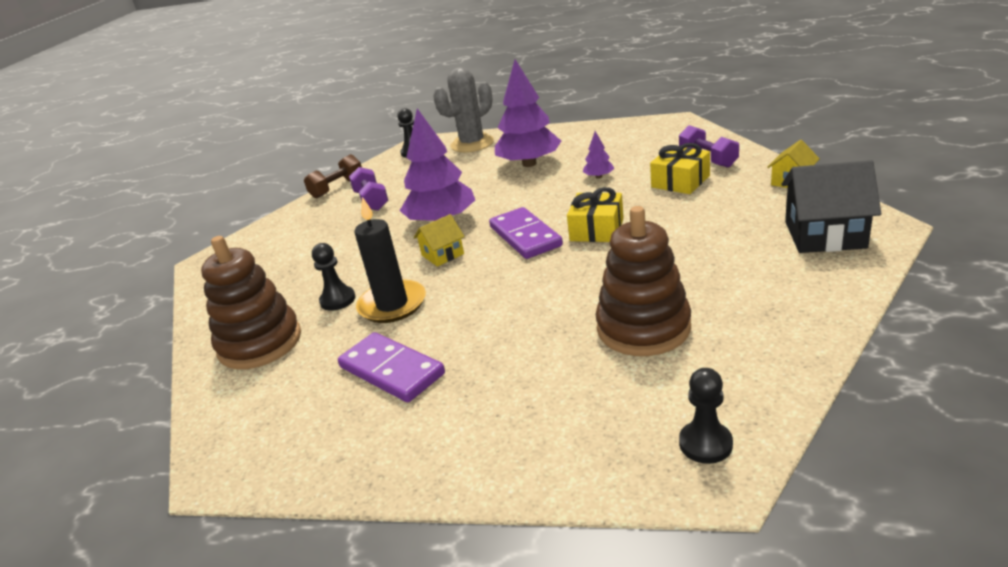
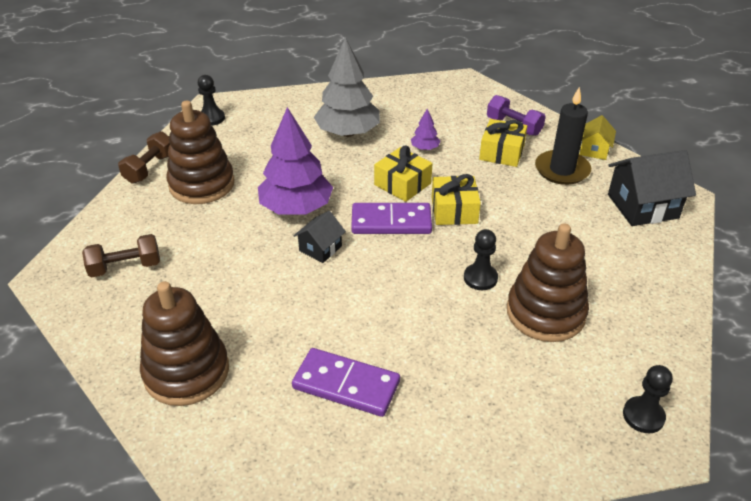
camera: 25 degrees left, 10 degrees up
black pawn [312,243,355,311] -> black pawn moved to [464,229,498,290]
purple dumbbell [349,167,389,211] -> brown stacking toy [166,101,235,204]
black candle [354,197,426,323] -> black candle moved to [535,86,591,185]
yellow house [414,214,465,267] -> black house [293,211,346,263]
grey cactus [433,67,494,153] -> none
purple domino [489,207,563,259] -> purple domino turned 45 degrees counterclockwise [351,203,432,234]
purple tree [495,59,561,167] -> grey tree [314,37,380,137]
none -> brown dumbbell [82,234,160,277]
none -> yellow gift [374,146,433,202]

